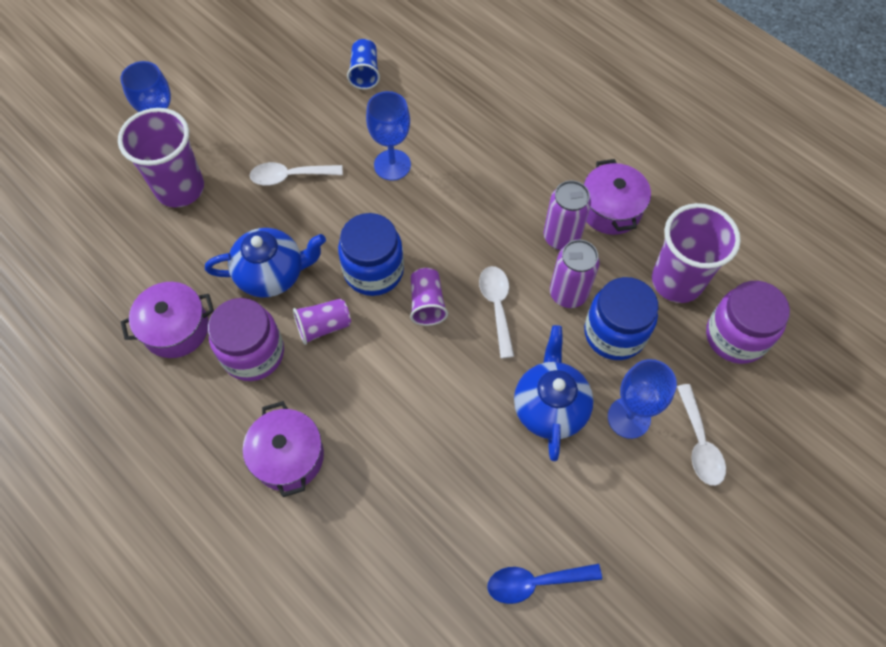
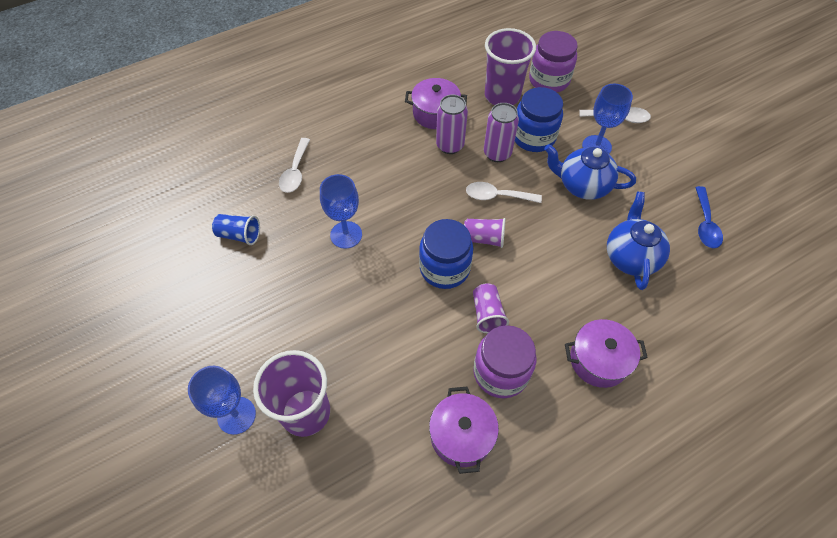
camera: 75 degrees left, 5 degrees down
blue teapot [205,228,326,298] -> blue teapot moved to [607,192,670,290]
white spoon [250,162,343,185] -> white spoon moved to [279,138,310,193]

